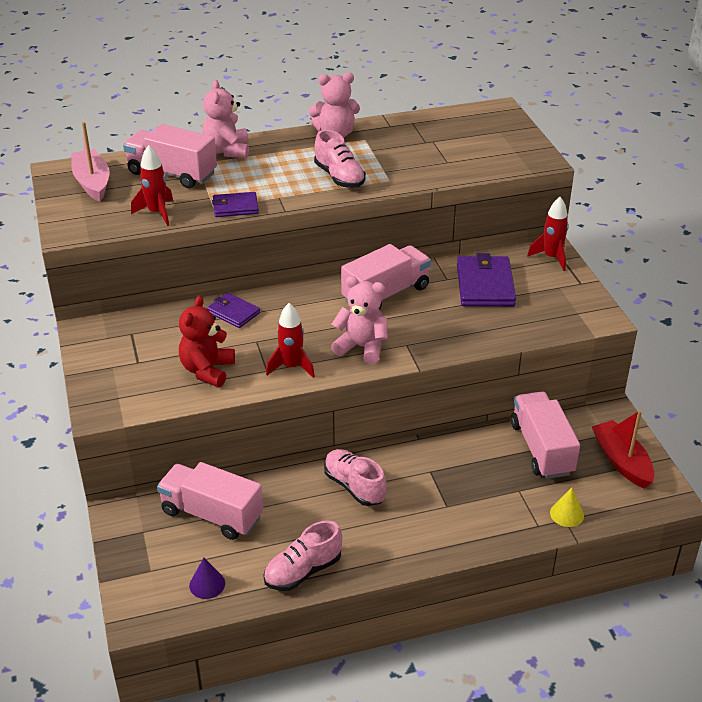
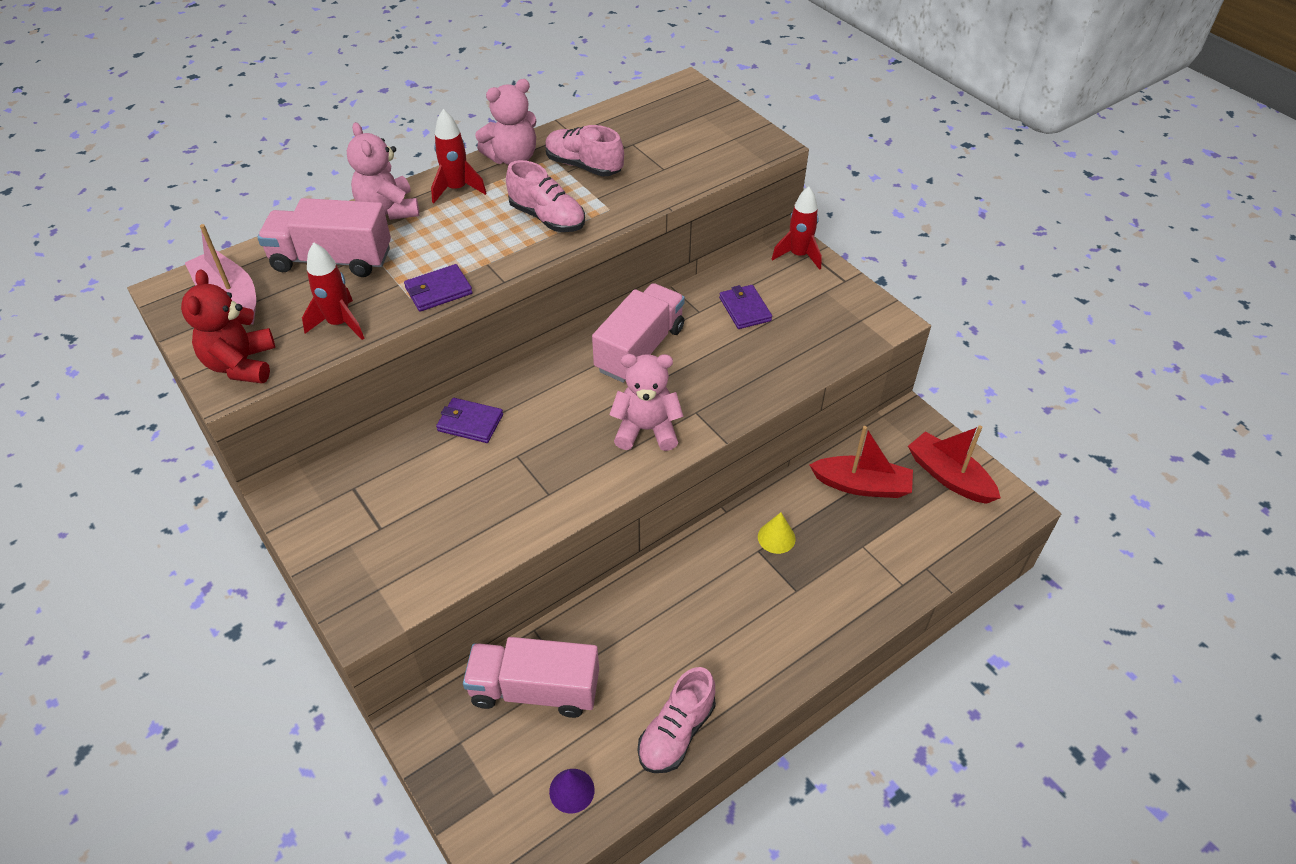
camera: 20 degrees left, 10 degrees up
red teddy bear [179,296,235,387] -> red teddy bear moved to [181,270,275,383]
red rocket [266,303,315,378] -> red rocket moved to [431,109,487,203]
pink shoe [324,449,387,506] -> pink shoe moved to [545,125,624,177]
purple wallet [457,253,516,307] -> purple wallet [719,285,772,329], size x0.59
pink truck [511,391,580,479] -> red boat [810,426,913,498]
yellow cone [550,487,584,527] -> yellow cone moved to [758,512,796,554]

